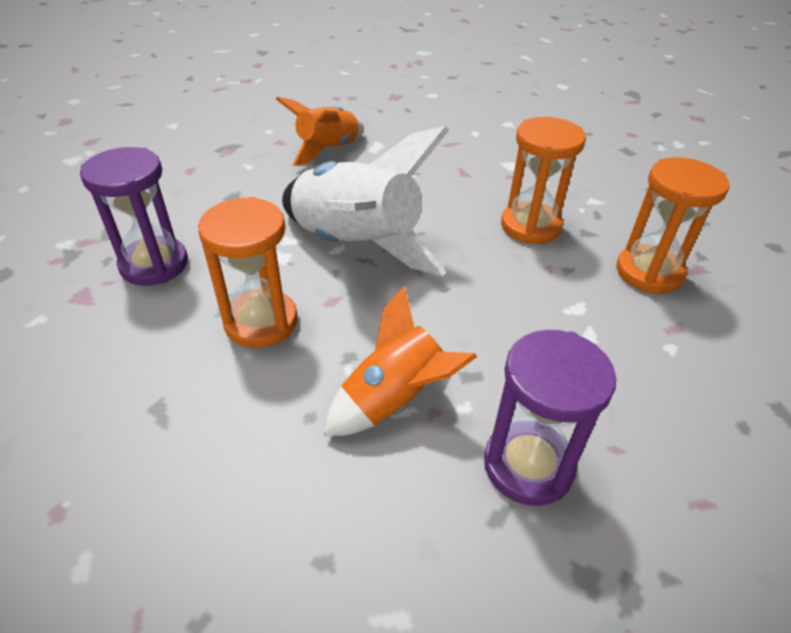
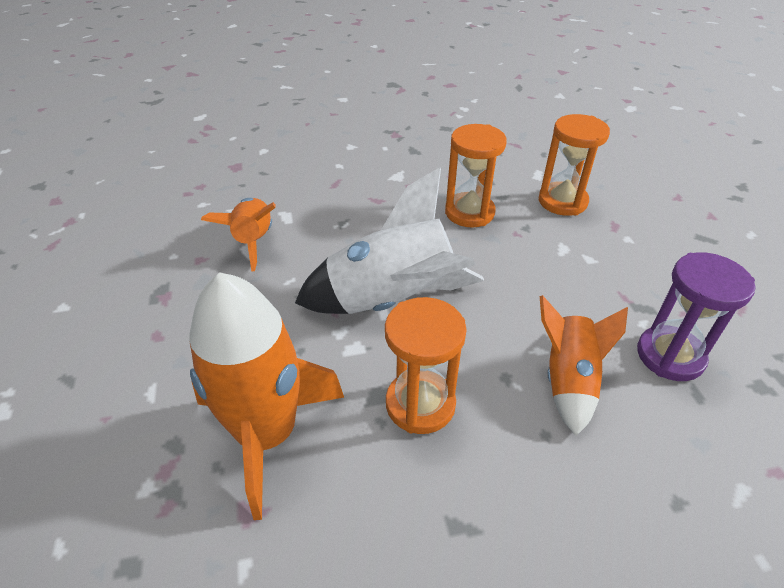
camera: 45 degrees left, 0 degrees up
purple hourglass [80,147,188,286] -> orange rocket [189,272,344,520]

